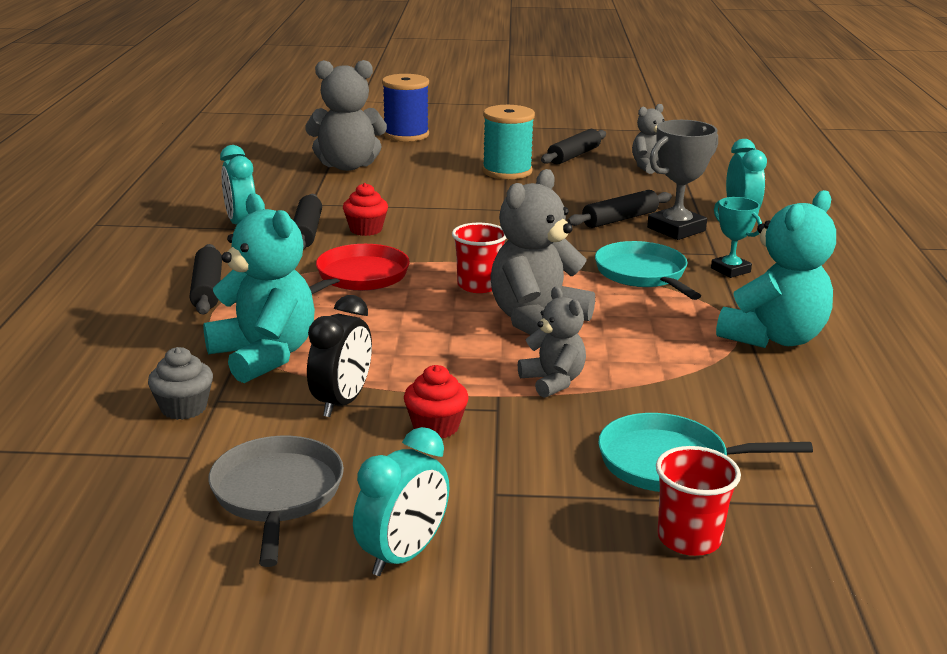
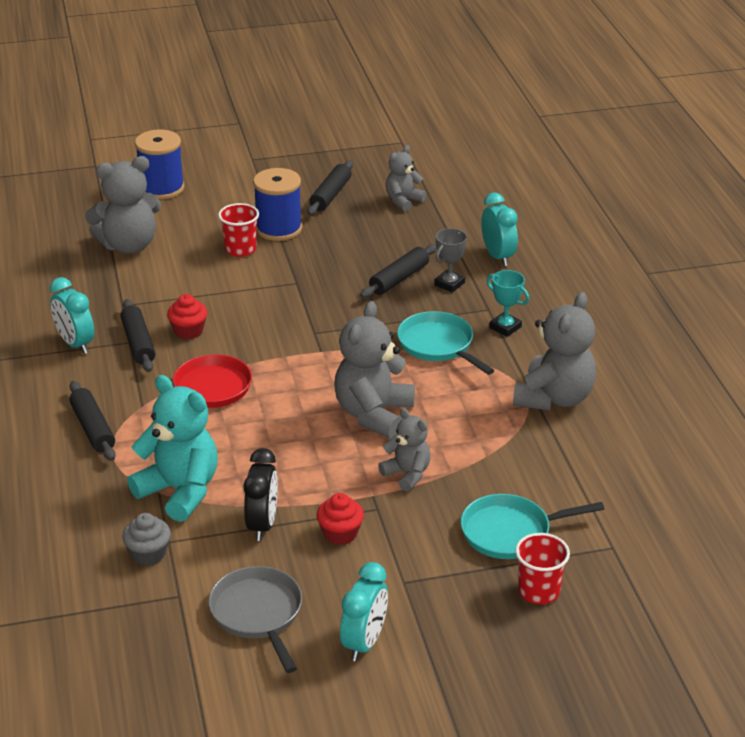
camera: 15 degrees left, 10 degrees up
red cup [452,223,506,293] -> red cup moved to [218,203,259,257]
turquoise spool [482,105,535,179] -> blue spool [253,168,302,241]
grey trophy [647,120,718,240] -> grey trophy [434,228,467,293], size x0.62
turquoise teddy bear [716,190,836,348] -> grey teddy bear [513,292,596,411]

